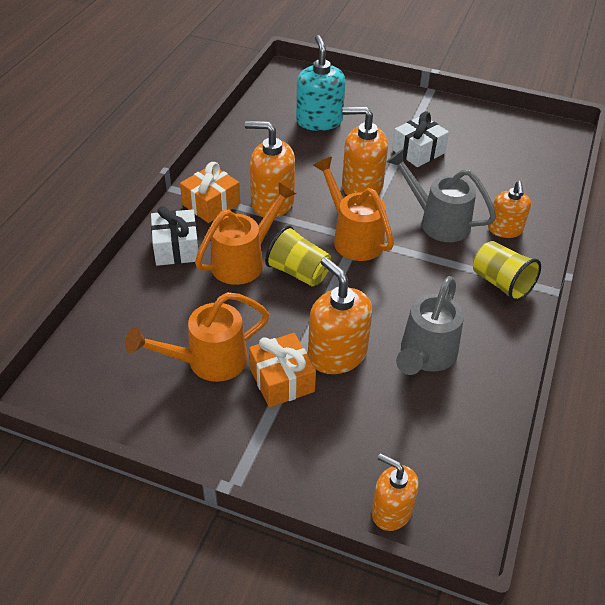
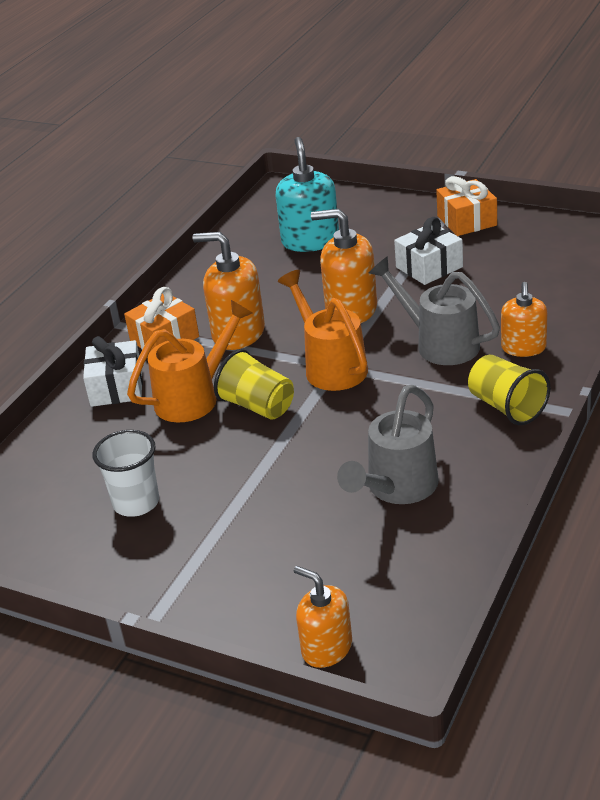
camera: 10 degrees right, 10 degrees down
orange watering can [125,292,270,382] -> white cup [92,430,159,517]
orange gift [249,333,316,407] -> orange gift moved to [436,176,497,236]
orange soap dispenser [308,257,372,374] -> none

